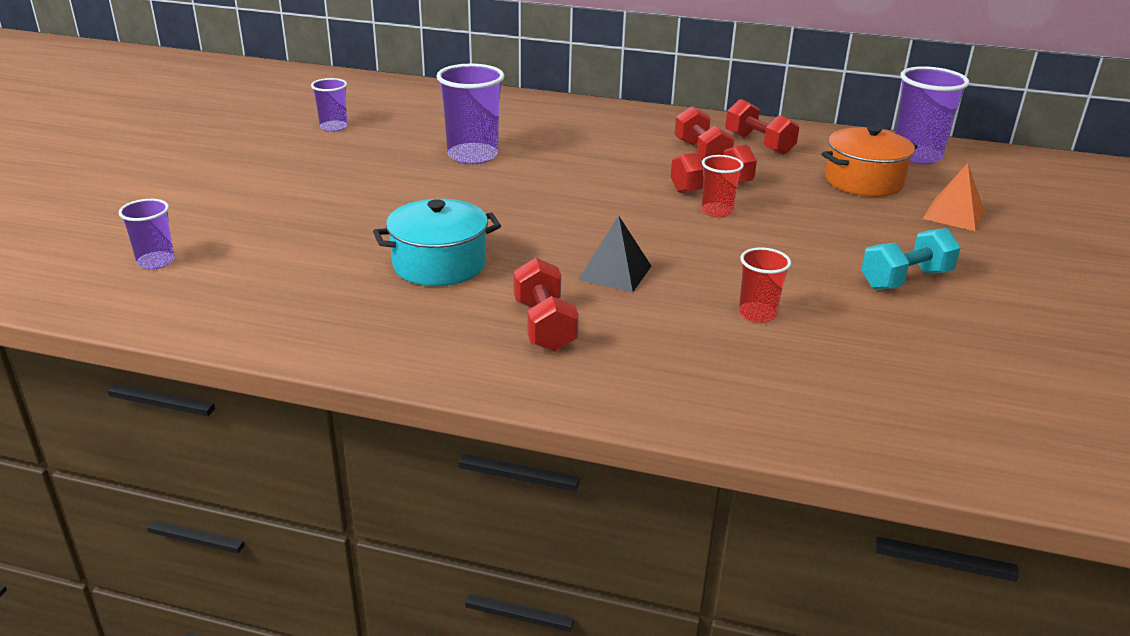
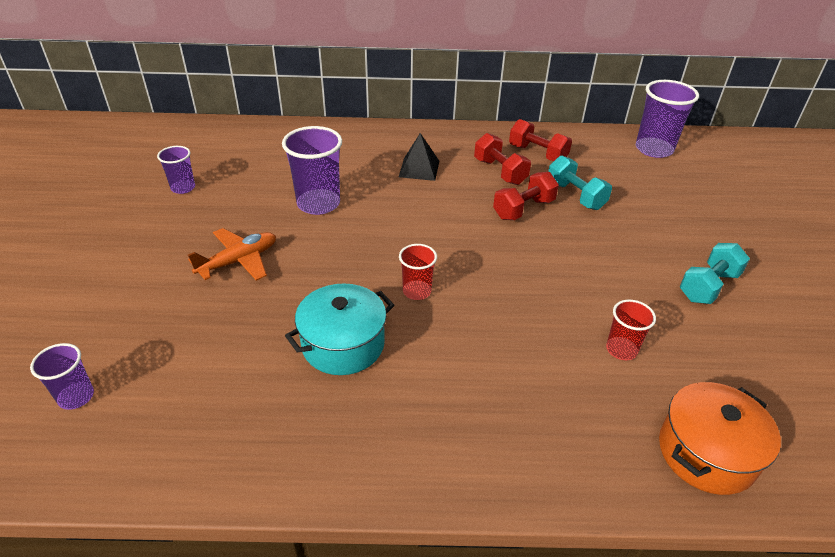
camera: 15 degrees left, 10 degrees up
red dumbbell [513,258,579,352] -> none
black pyramid [578,216,651,292] -> black pyramid moved to [399,133,439,181]
red cup [701,155,744,217] -> red cup moved to [399,244,437,300]
orange pot [822,125,918,197] -> orange pot moved to [659,382,781,495]
orange pyramid [923,163,985,231] -> none
none -> orange plane [188,228,276,281]
none -> turquoise dumbbell [548,156,612,210]

